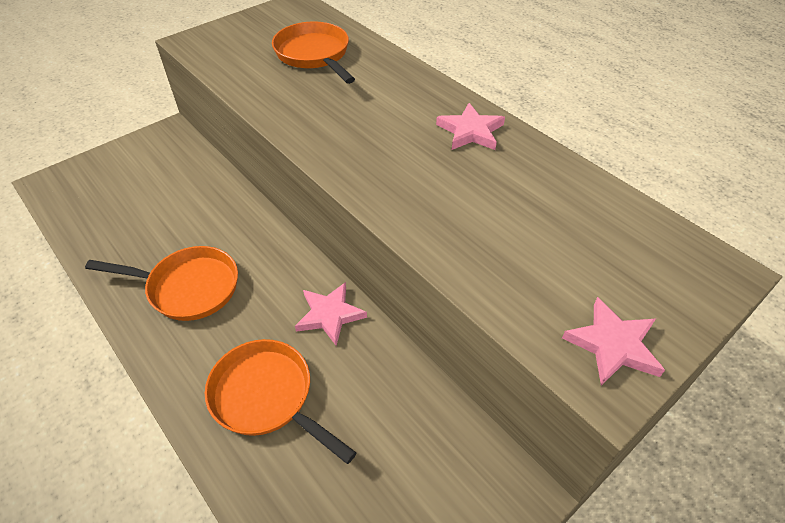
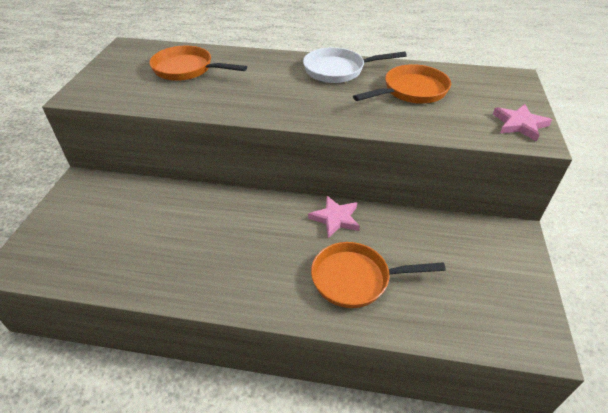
camera: 40 degrees left, 5 degrees down
orange pan [85,246,238,321] -> orange pan moved to [353,64,451,104]
pink star [436,103,505,150] -> white pan [303,47,407,83]

